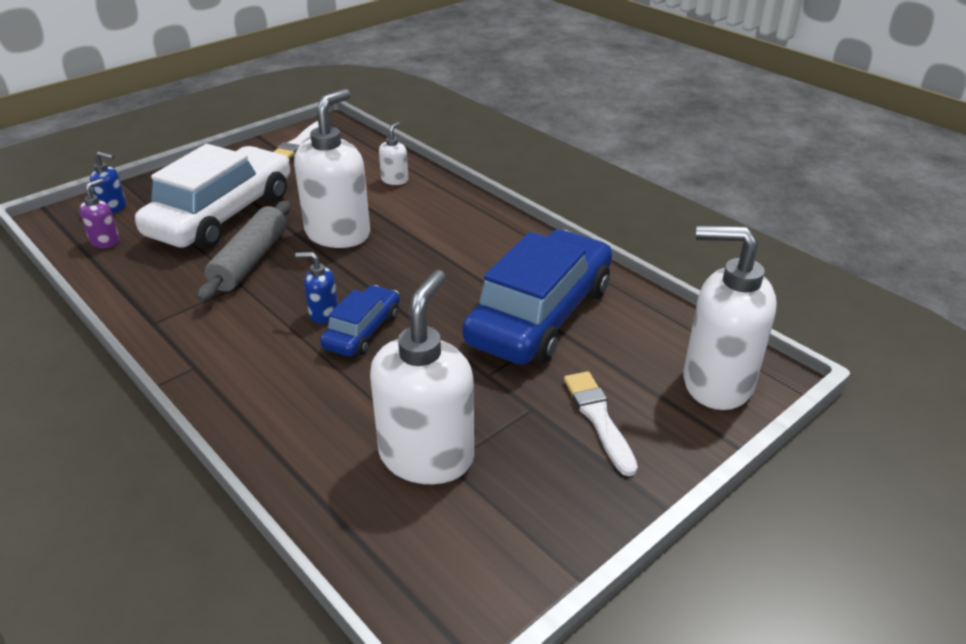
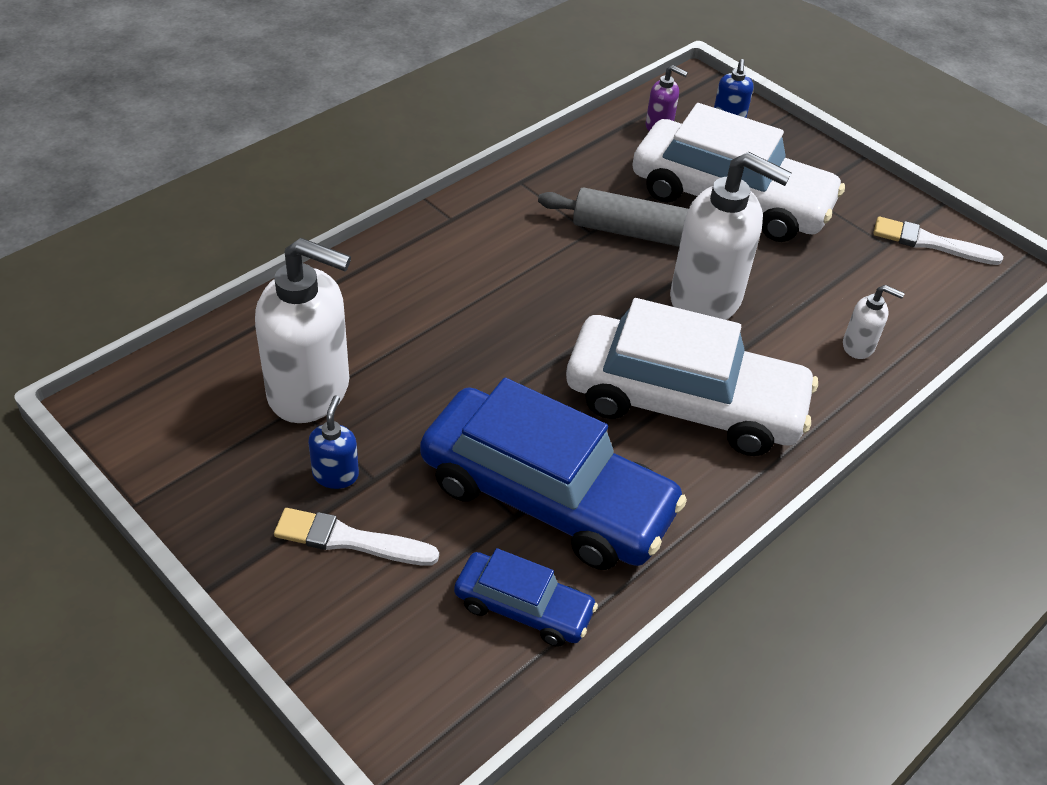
camera: 85 degrees right, 10 degrees up
blue soap dispenser [295,252,338,324] -> blue soap dispenser moved to [308,395,359,489]
blue car [320,285,400,357] -> blue car moved to [454,548,598,647]
white brush [564,371,638,476] -> white brush turned 150 degrees counterclockwise [274,508,439,566]
white soap dispenser [683,225,777,410] -> none
none -> white car [566,298,818,456]

